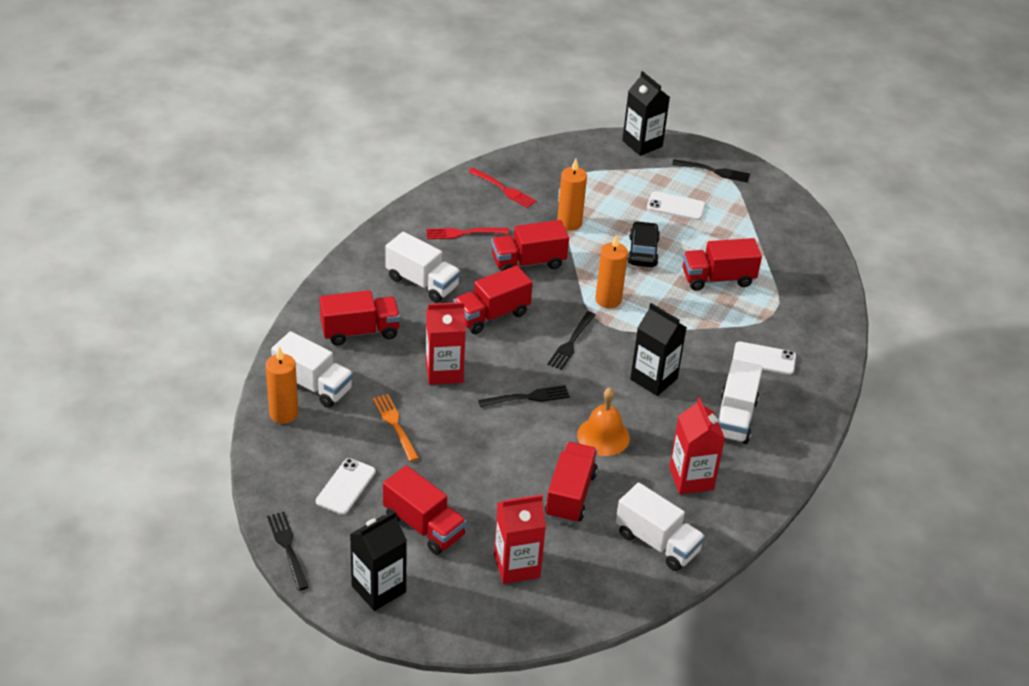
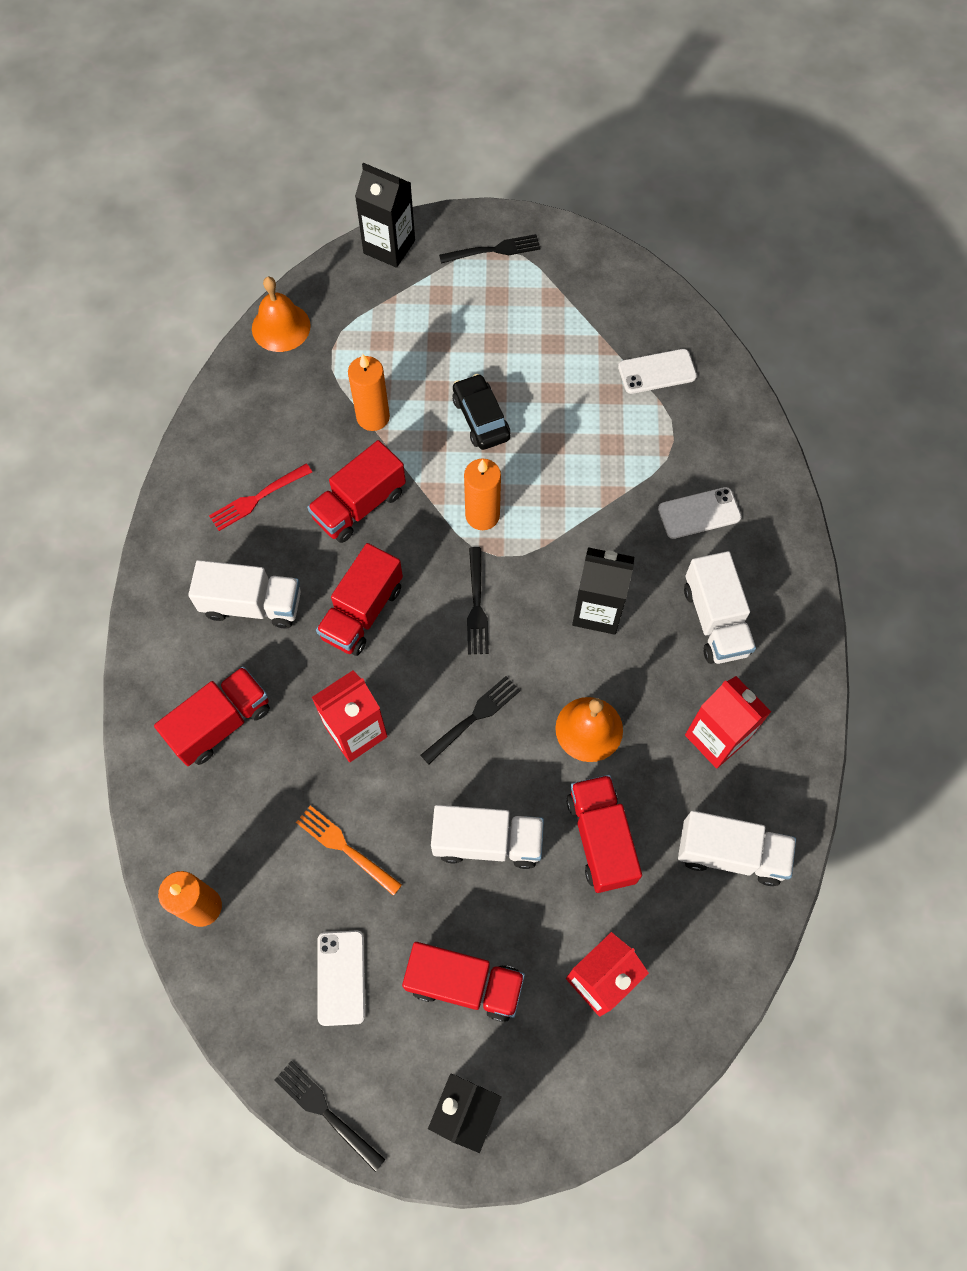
camera: 25 degrees left, 25 degrees up
white truck [271,331,353,408] -> white truck moved to [431,805,544,869]
red fork [468,168,536,208] -> none
white phone [647,191,705,220] -> white phone moved to [618,349,697,394]
red truck [683,238,762,291] -> none
none -> orange bell [252,277,311,352]

